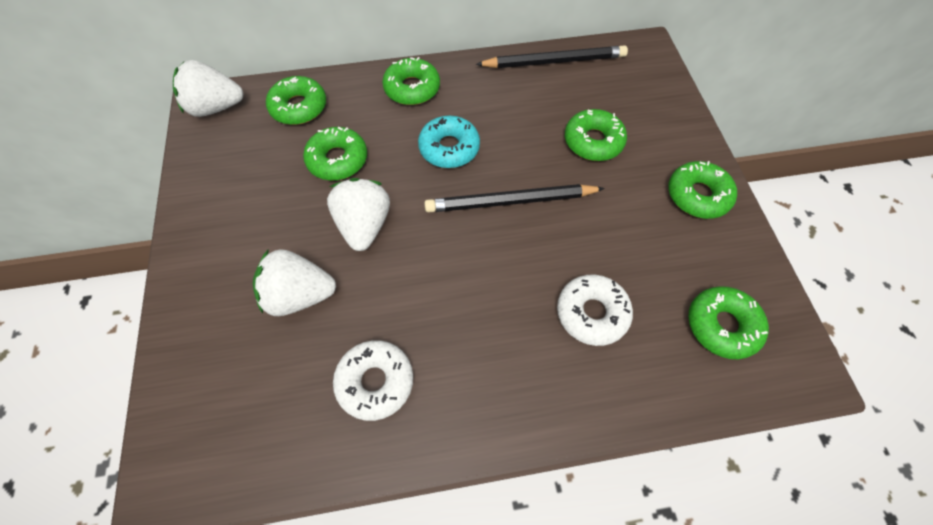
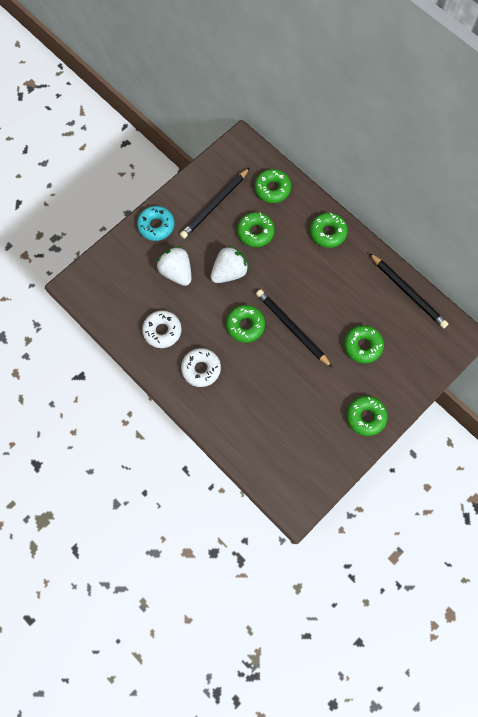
camera: 55 degrees right, 10 degrees up
white strawberry [173,60,244,117] -> none
turquoise donut [418,116,480,168] -> turquoise donut moved to [137,206,174,241]
white donut [557,274,633,346] -> white donut moved to [181,348,221,387]
green donut [688,286,769,359] -> green donut moved to [226,305,265,343]
none -> black pencil [180,168,250,239]

